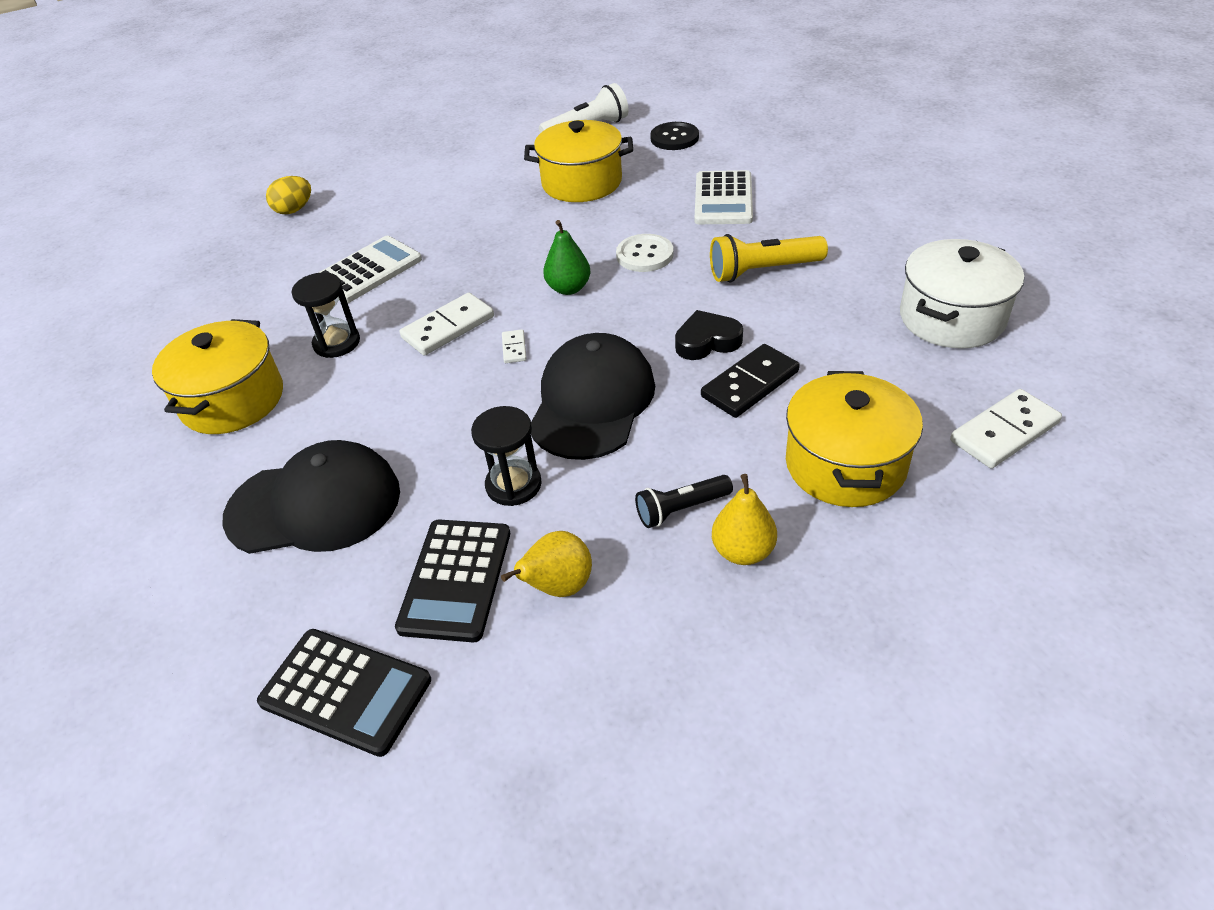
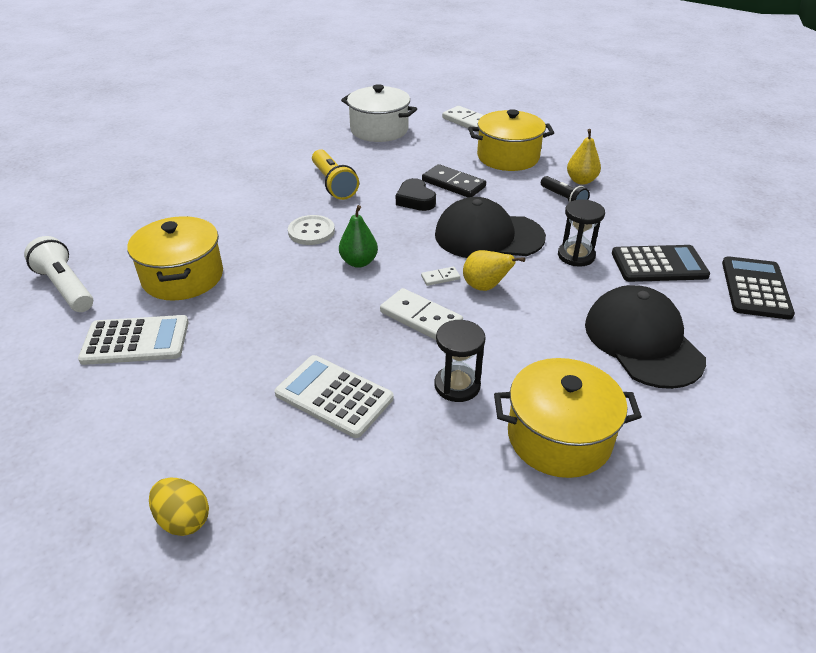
camera: 105 degrees left, 5 degrees down
yellow pear [501,531,592,597] -> yellow pear moved to [463,250,525,291]
black button [650,122,699,150] -> none
white calculator [695,170,753,224] -> white calculator moved to [78,315,189,365]

